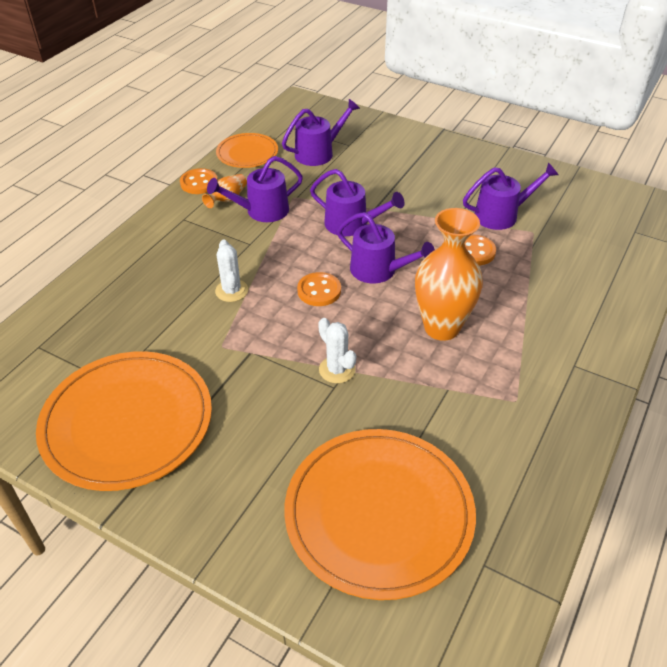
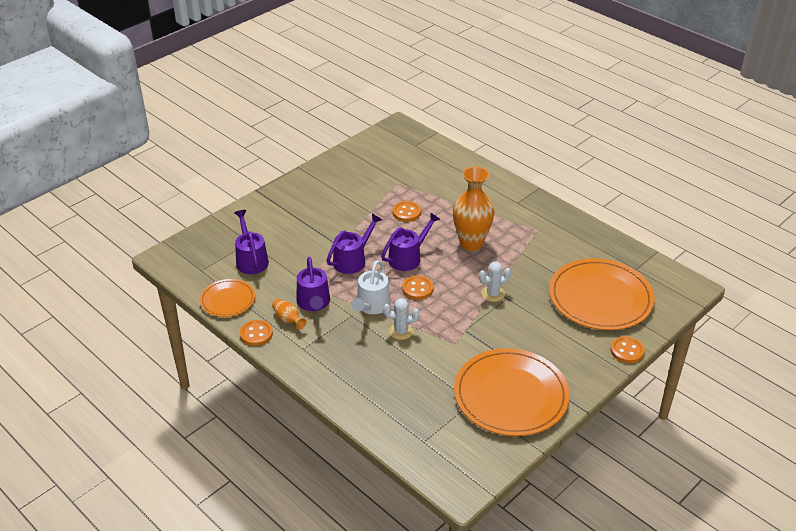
camera: 75 degrees left, 5 degrees down
purple watering can [463,162,559,230] -> none
none -> white watering can [351,260,391,314]
none -> orange button [610,336,645,363]

